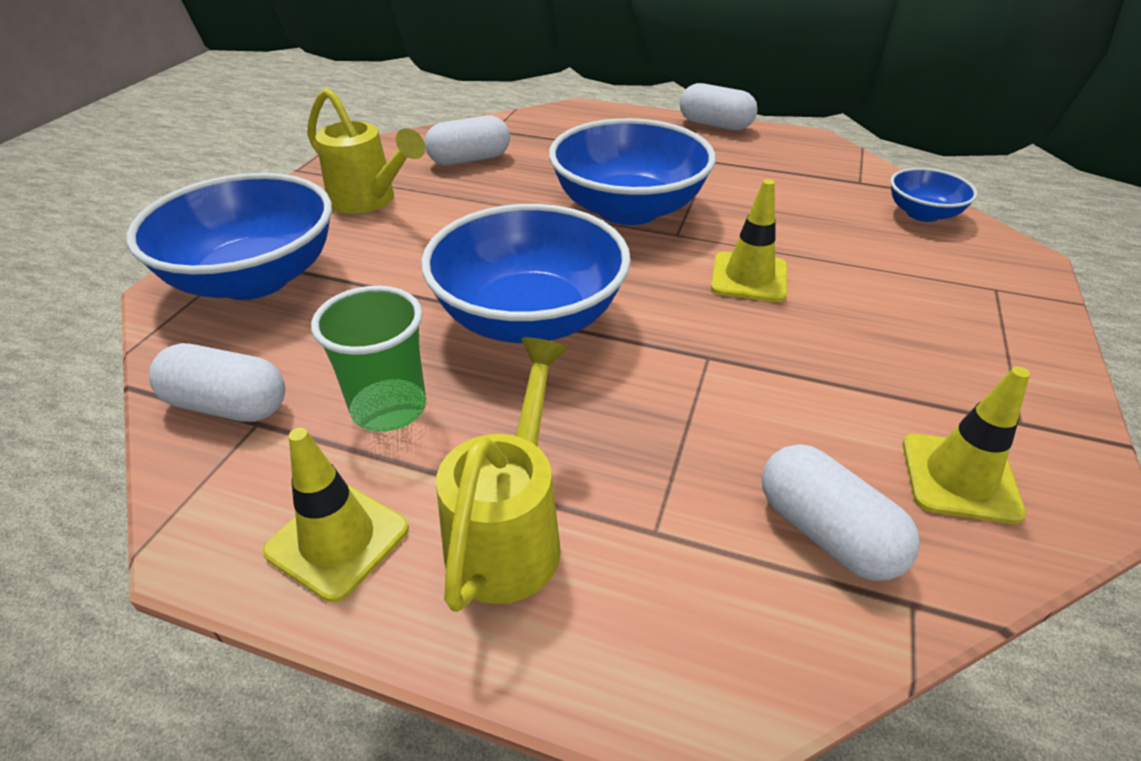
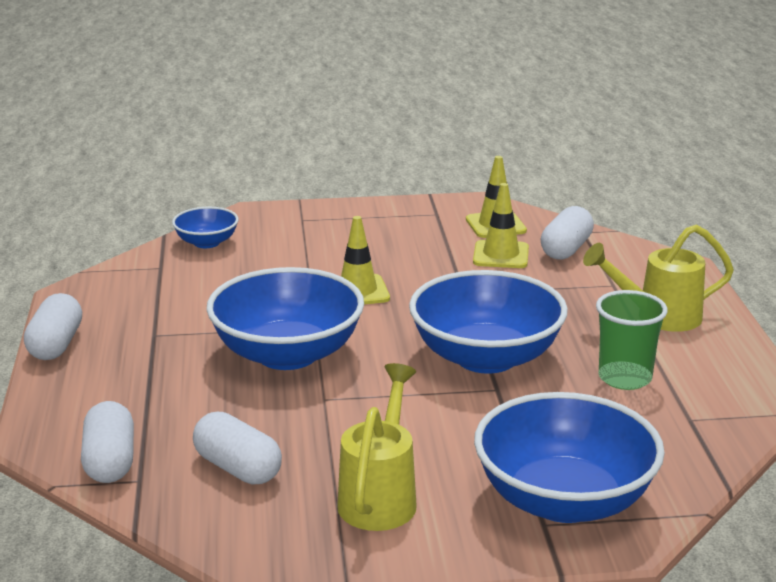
camera: 115 degrees left, 15 degrees down
white capsule [149,343,285,422] -> white capsule moved to [81,401,134,483]
yellow traffic cone [263,428,409,602] -> yellow traffic cone moved to [473,183,529,268]

